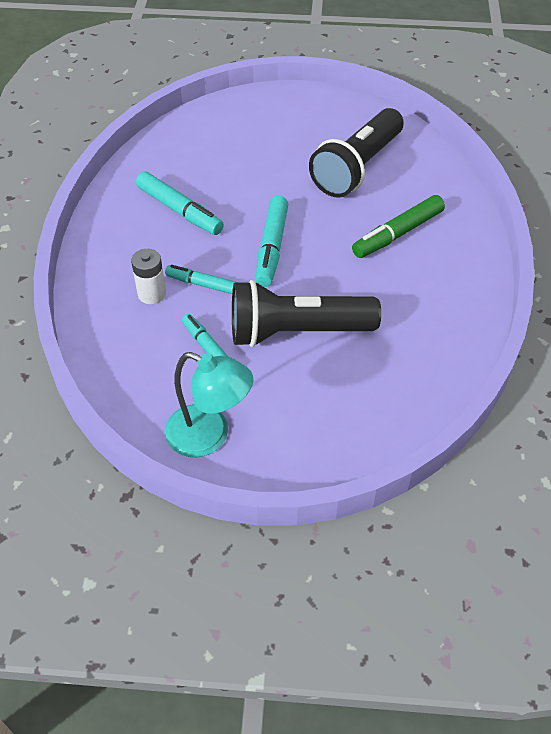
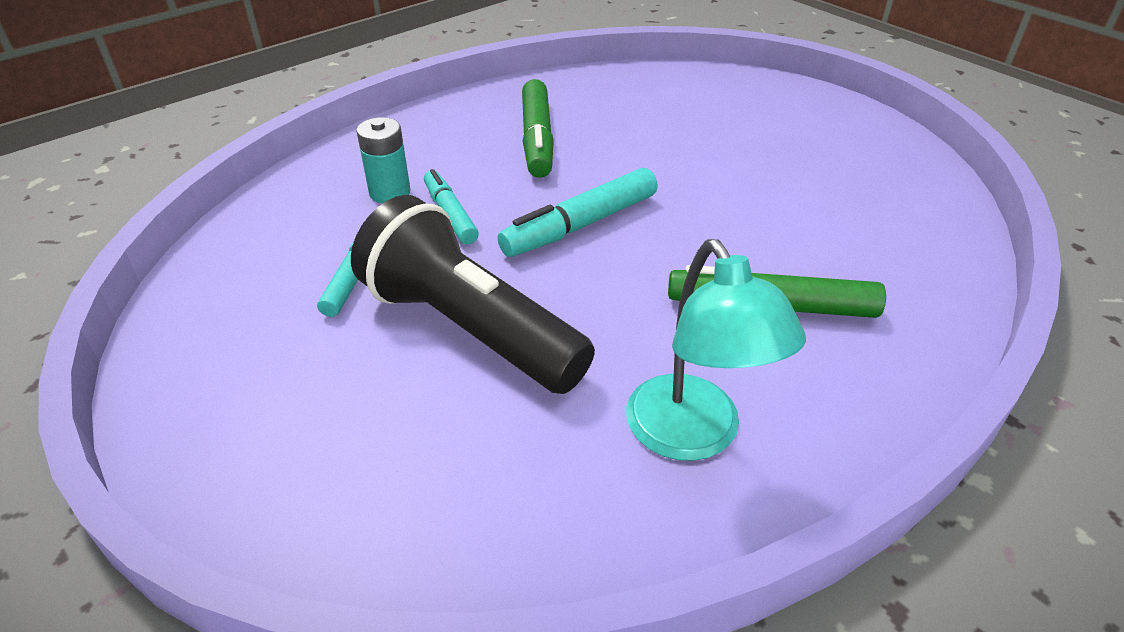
camera: 45 degrees right, 10 degrees down
white battery [131,249,166,304] -> turquoise battery [357,117,410,203]
turquoise marker [136,171,224,235] -> green marker [522,79,554,178]
turquoise lamp [164,352,253,457] -> turquoise lamp moved to [626,239,806,461]
black flashlight [309,108,404,198] -> none

